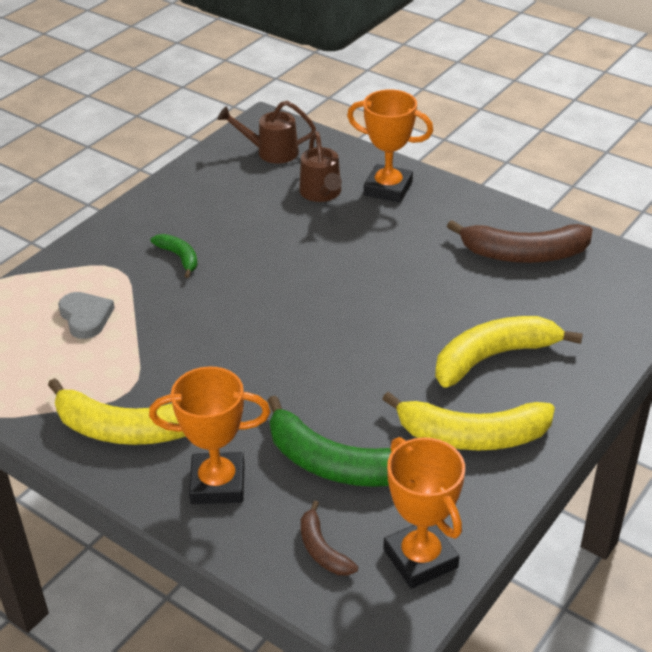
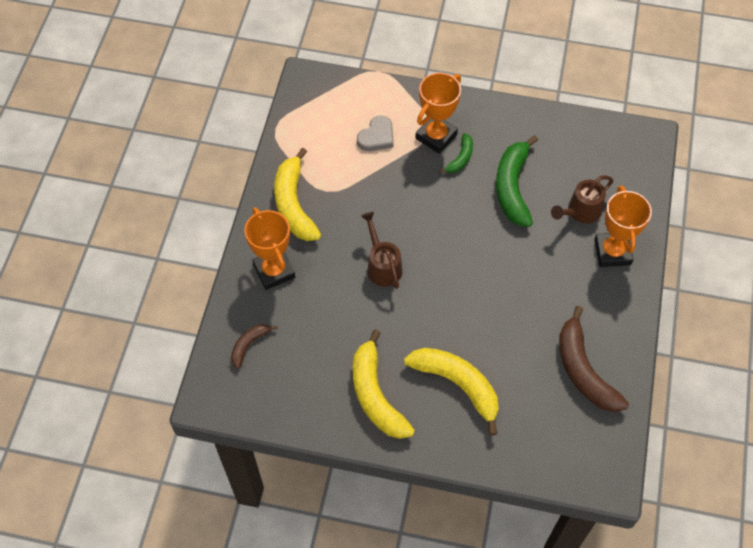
camera: 65 degrees right, 20 degrees up
brown watering can [217,101,316,164] -> brown watering can moved to [361,212,402,289]
green banana [268,395,391,487] -> green banana moved to [496,135,538,227]
orange trophy [383,437,465,589] -> orange trophy moved to [415,73,461,154]

